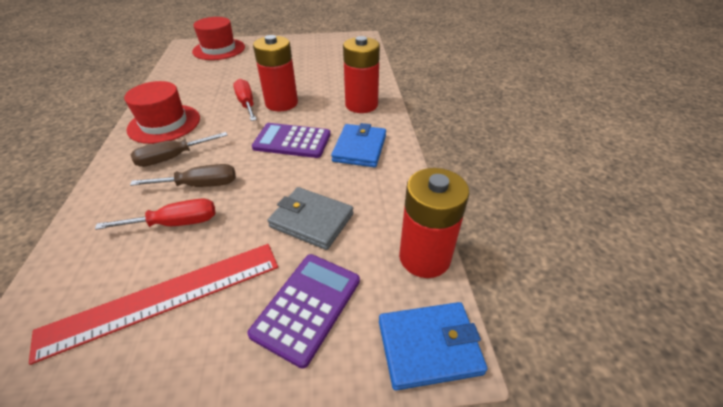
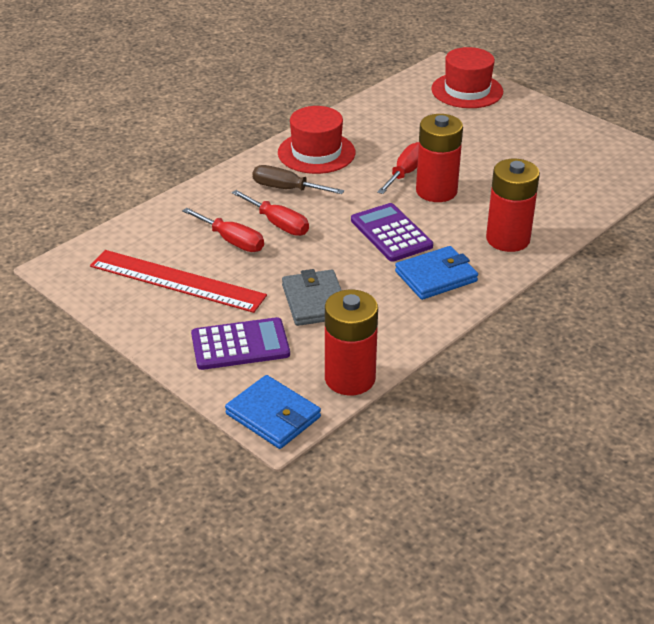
camera: 50 degrees right, 5 degrees down
brown screwdriver [130,164,236,187] -> red screwdriver [232,190,309,236]

